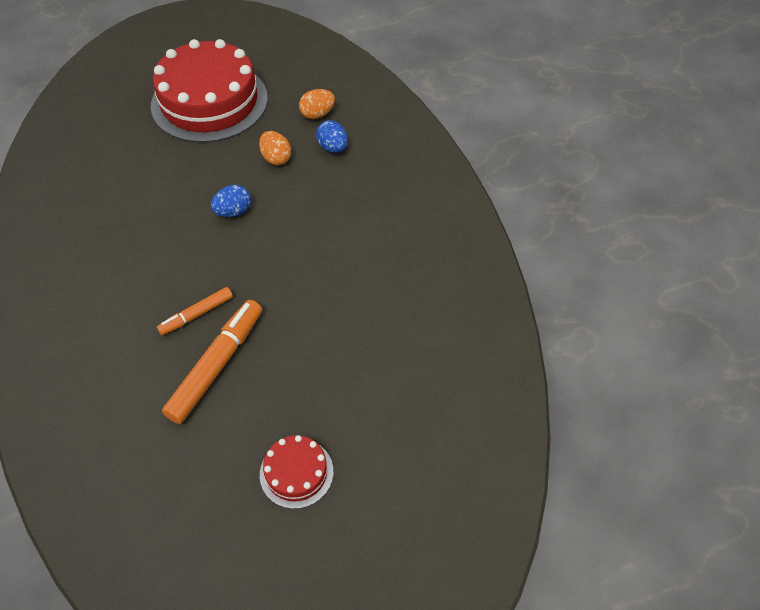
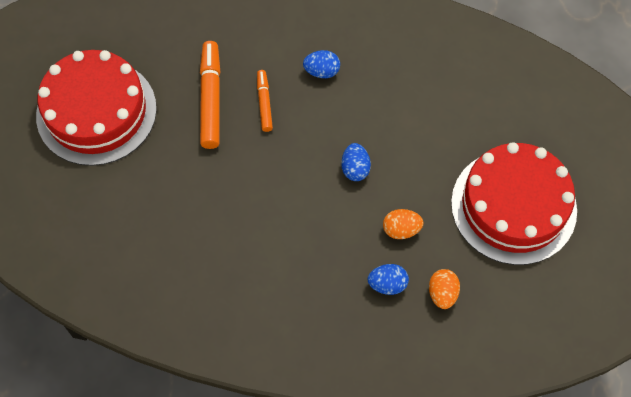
camera: 120 degrees right, 10 degrees up
orange marker [162,300,262,424] -> orange marker turned 150 degrees counterclockwise [200,41,220,149]
red cake [260,435,333,509] -> red cake [36,50,157,166], size x2.20
none -> blue egg [303,50,340,78]

